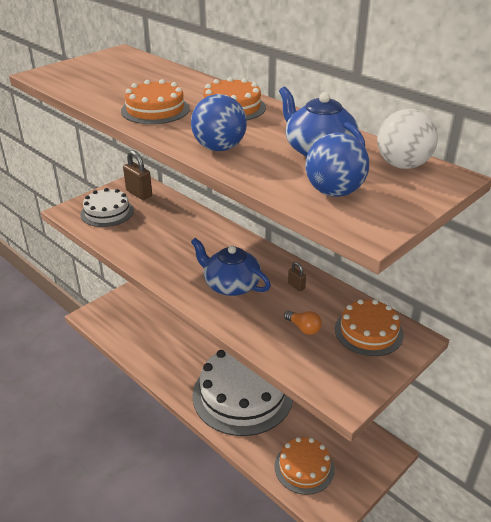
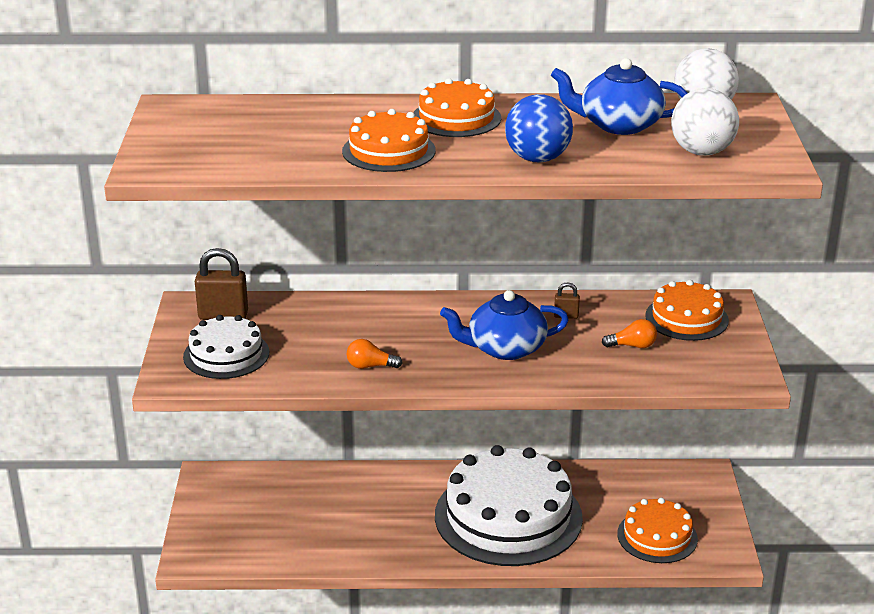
camera: 45 degrees left, 5 degrees down
blue ball [305,133,369,197] -> white ball [671,88,739,156]
none -> orange light bulb [347,339,403,369]

